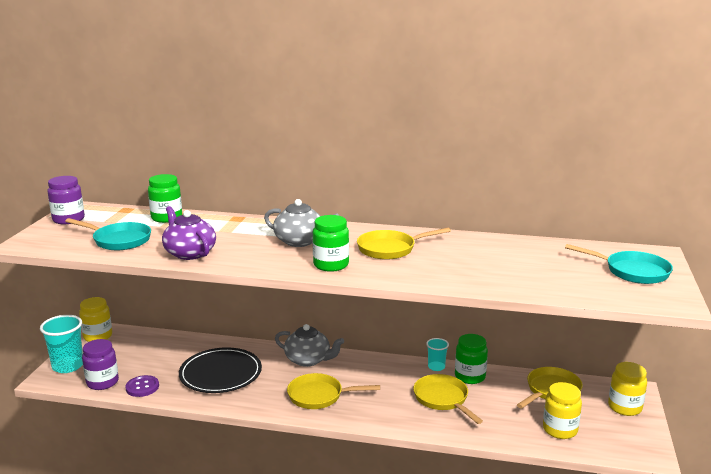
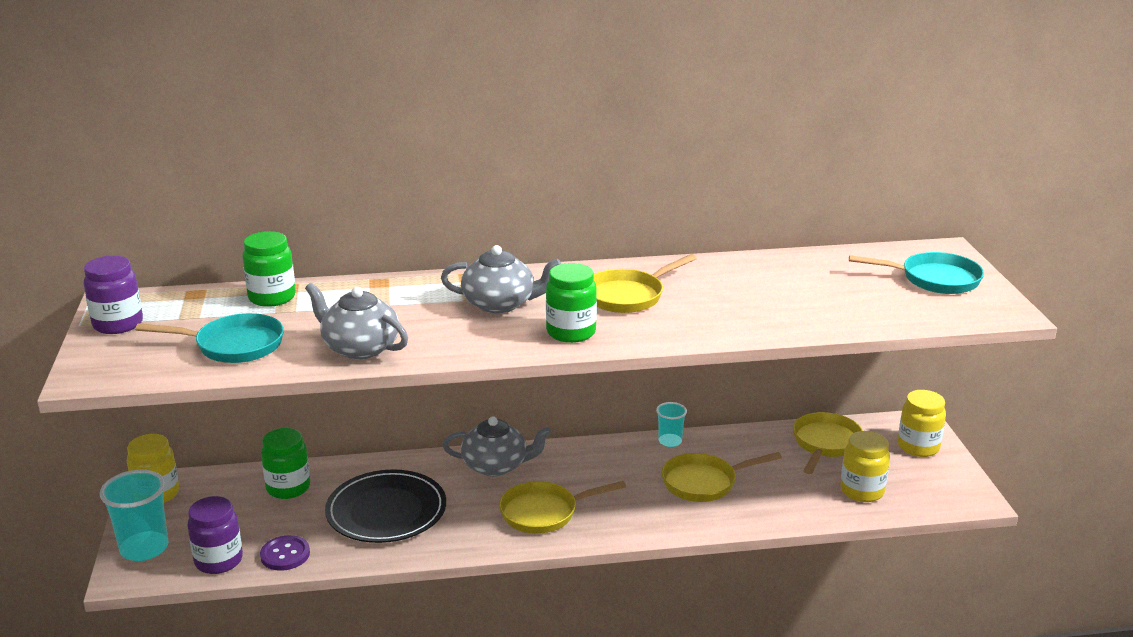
camera: 20 degrees left, 5 degrees up
purple teapot [162,206,216,260] -> grey teapot [305,283,408,359]
yellow pan [413,374,483,424] -> yellow pan turned 60 degrees counterclockwise [661,452,782,502]
green jar [455,334,488,384] -> green jar moved to [261,428,310,499]

